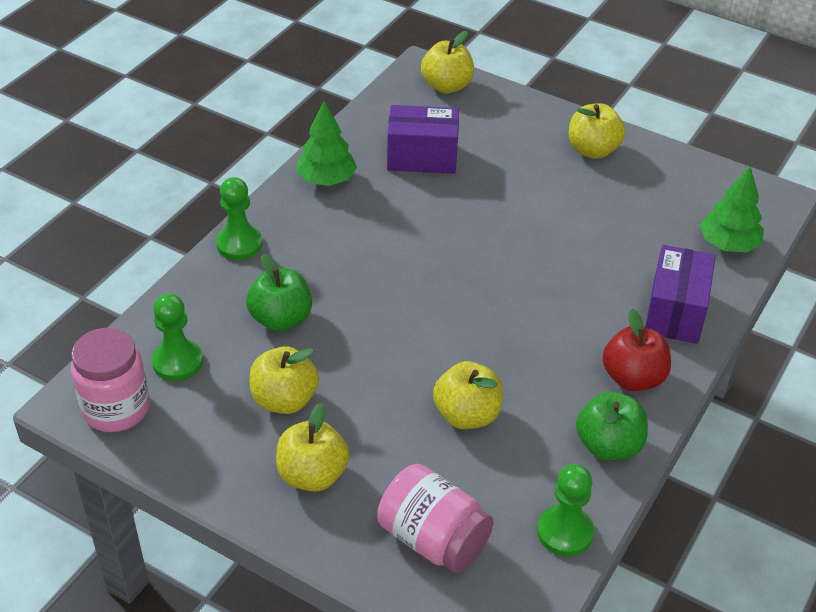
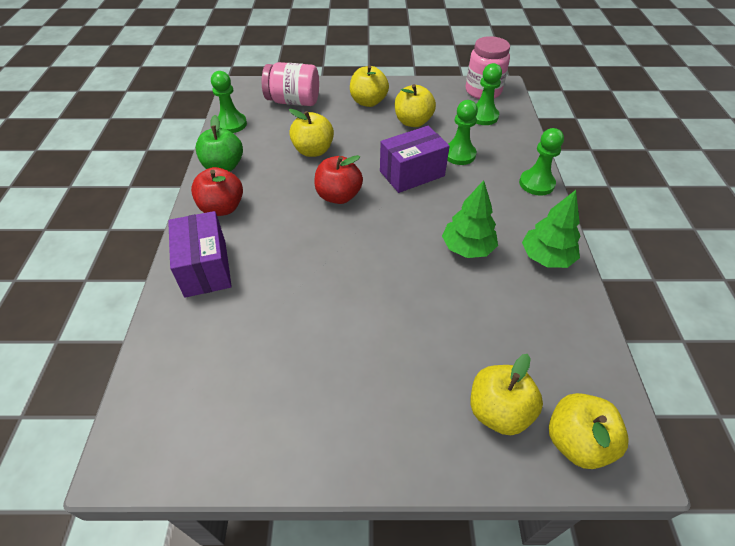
camera: 150 degrees right, 5 degrees up
green apple [246,253,312,331] -> green pawn [447,100,478,165]
purple box [387,105,459,174] -> purple box moved to [380,126,450,193]
yellow apple [569,103,625,159] -> yellow apple moved to [471,354,543,435]
green tree [700,166,764,252] -> green tree moved to [442,180,498,258]
none -> red apple [314,155,363,204]

